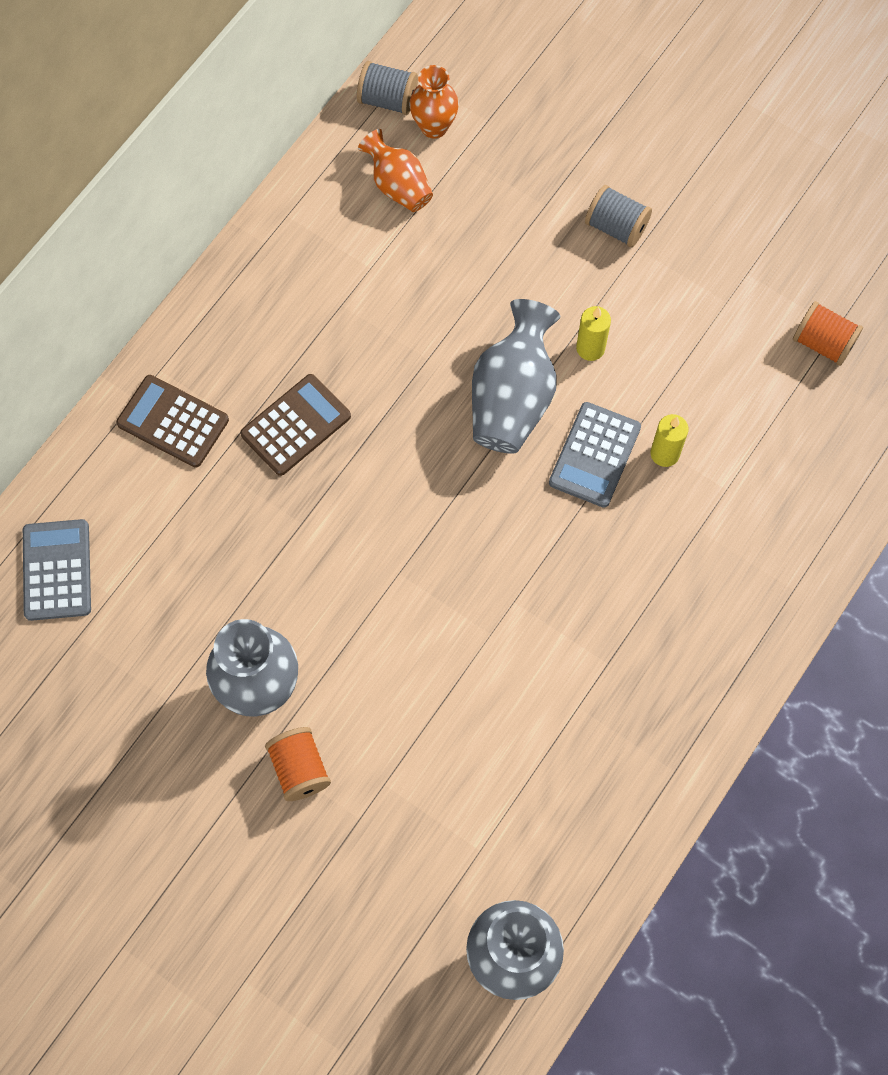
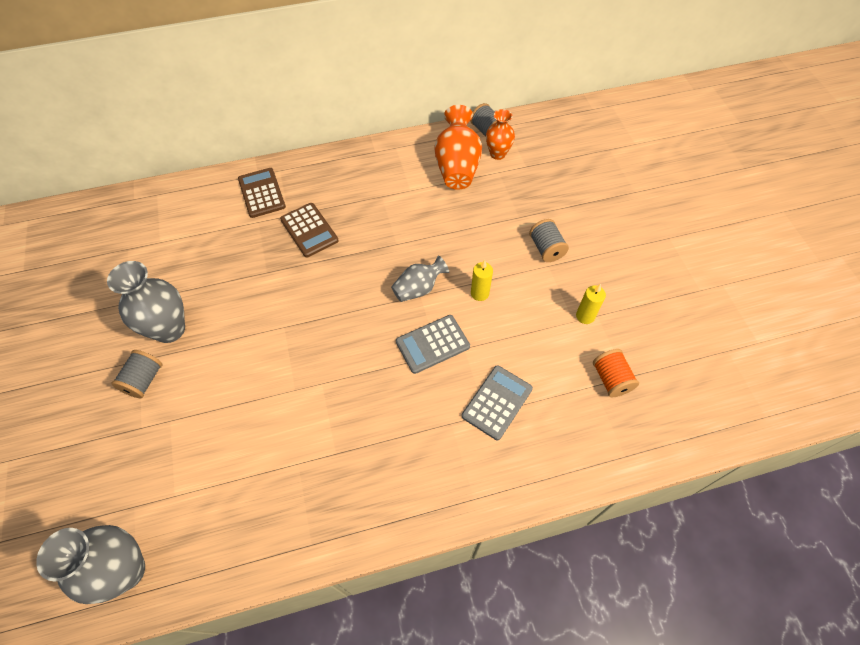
camera: 40 degrees right, 10 degrees down
grey calculator [23,519,91,621] -> grey calculator moved to [462,365,533,440]
brown calculator [240,374,351,476] -> brown calculator turned 60 degrees clockwise [280,203,339,257]
orange spool [265,727,331,801] -> grey spool [111,350,162,398]
orange vase [358,129,433,212] -> orange vase [435,105,482,190], size x1.62
grey vase [472,299,560,454] -> grey vase [391,256,449,302], size x0.62
yellow candle [651,414,689,467] -> yellow candle moved to [576,284,606,324]

